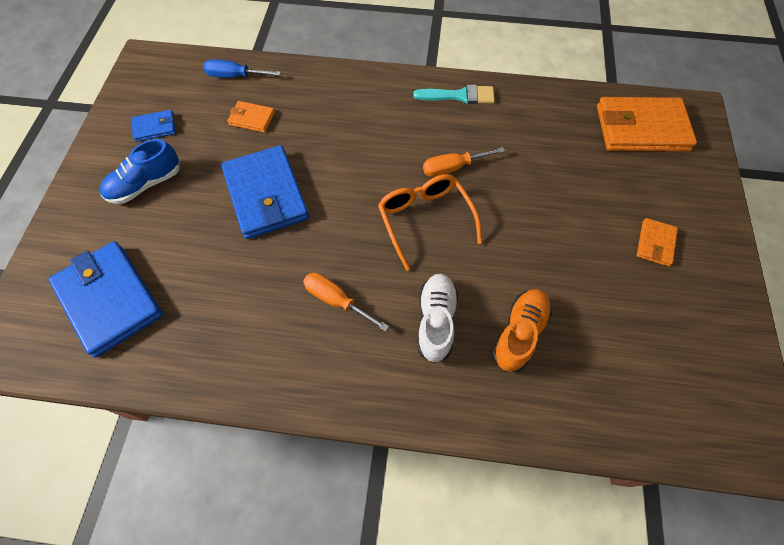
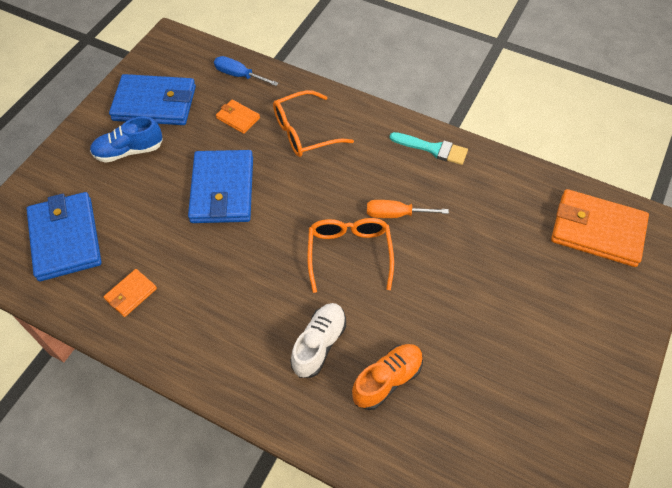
camera: 20 degrees right, 5 degrees down
blue wallet [132,110,176,142] -> blue wallet [109,74,196,125], size x2.09
orange screwdriver [303,273,389,332] -> none
orange wallet [637,218,678,266] -> orange wallet moved to [104,269,157,317]
none -> orange glasses [273,90,354,157]

